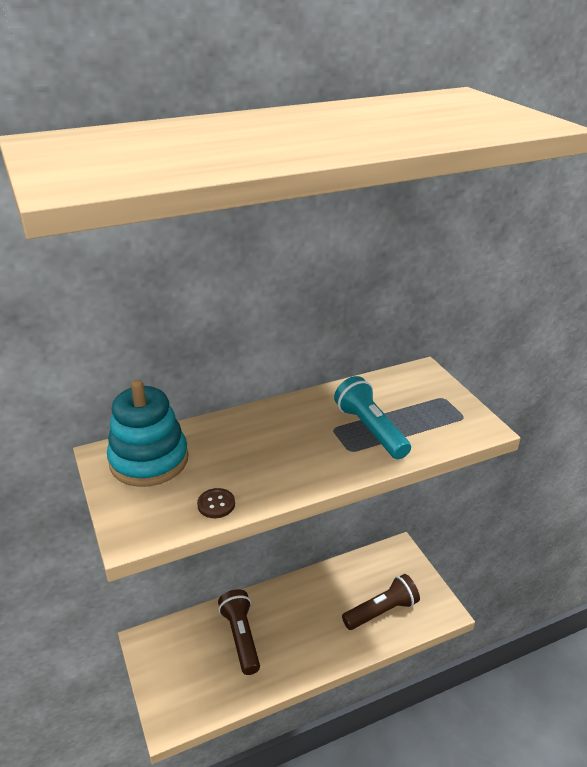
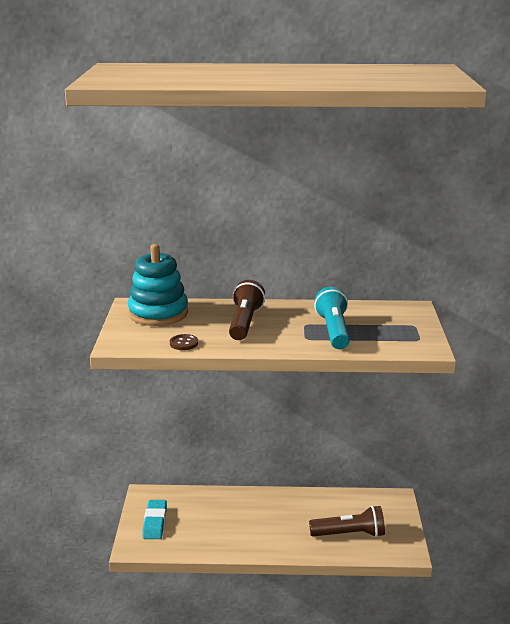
camera: 25 degrees right, 10 degrees down
brown flashlight [218,589,260,675] -> brown flashlight moved to [229,280,265,340]
none -> turquoise eraser [142,500,167,539]

